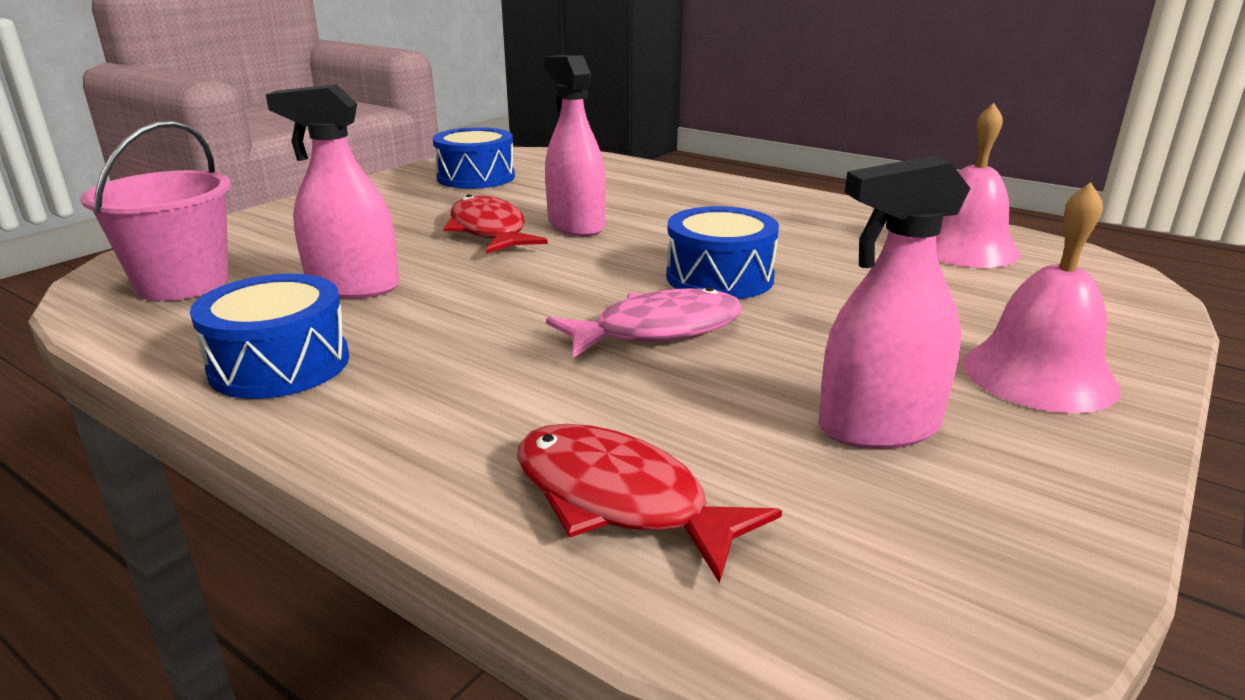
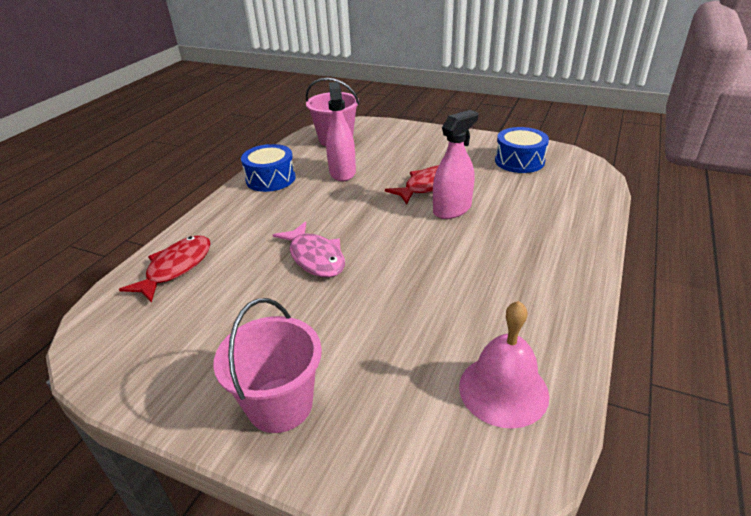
camera: 80 degrees right, 10 degrees up
blue drum [666,206,779,299] -> none
pink spray bottle [818,156,971,449] -> none
pink bell [963,182,1120,413] -> pink bucket [213,298,322,433]

